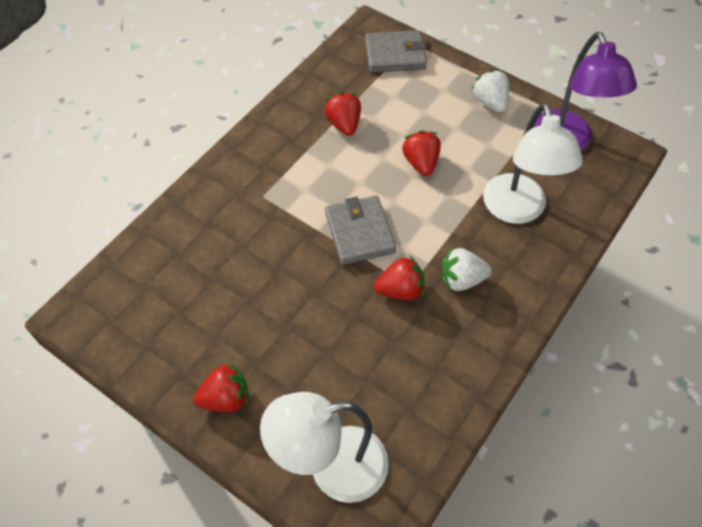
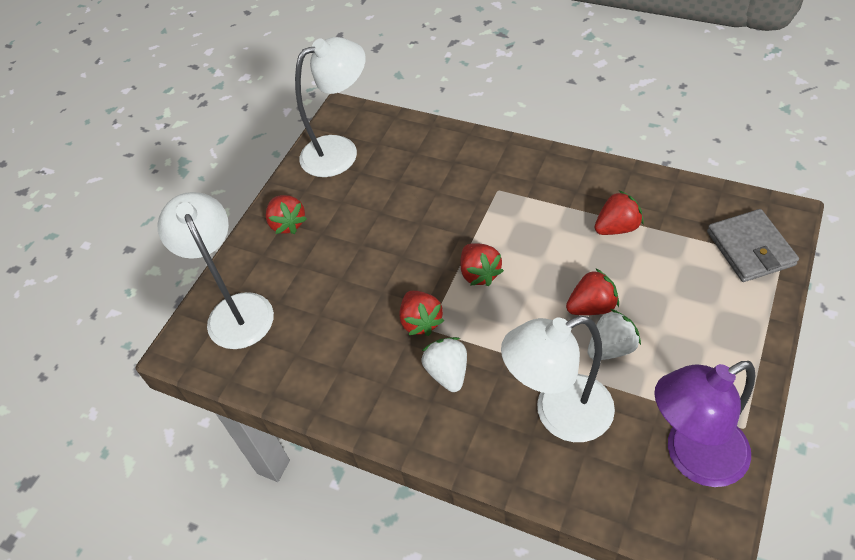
camera: 85 degrees right, 5 degrees down
grey wallet [325,196,396,265] -> red strawberry [460,243,504,286]
white strawberry [472,70,509,113] -> white strawberry moved to [588,309,641,360]
none -> white lamp [295,37,366,177]

